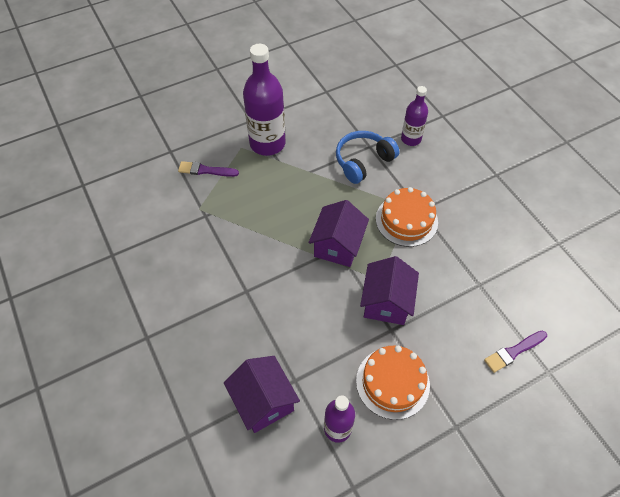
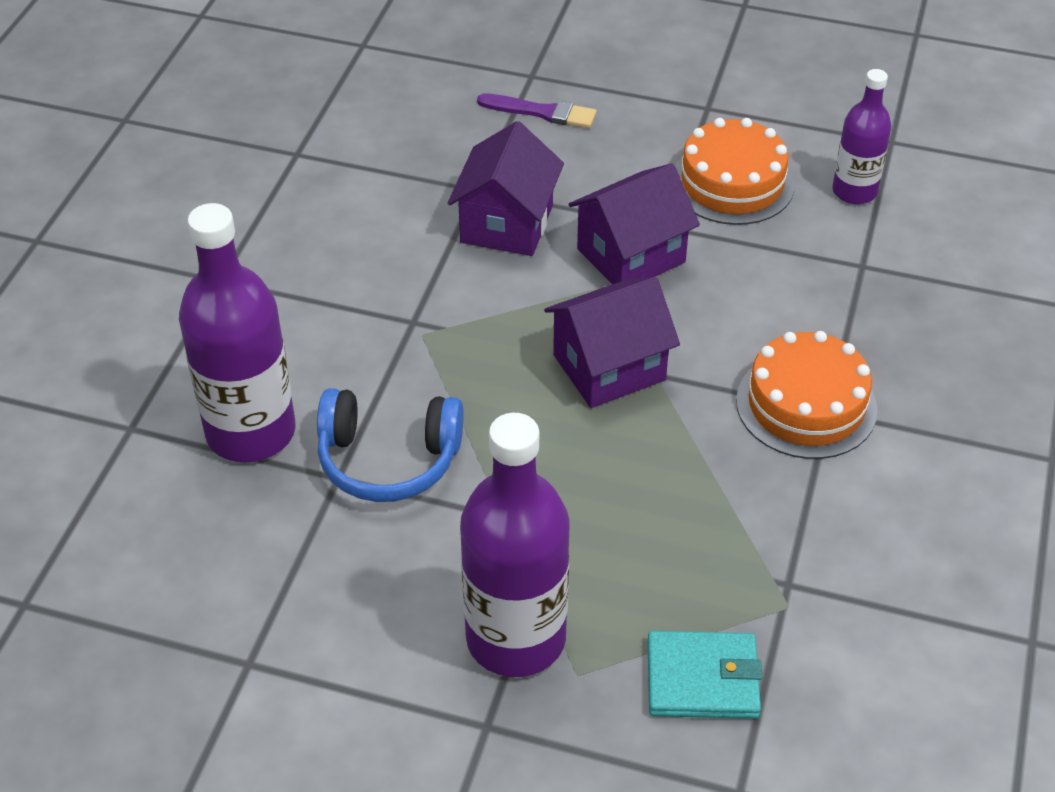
camera: 135 degrees left, 10 degrees down
purple brush [178,161,239,177] -> turquoise wallet [647,631,763,719]
purple house [224,356,300,433] -> purple house moved to [448,121,564,256]
orange cake [376,187,438,247] -> orange cake moved to [736,331,878,459]
purple bottle [401,86,428,146] -> purple bottle [179,203,295,463], size x1.74

